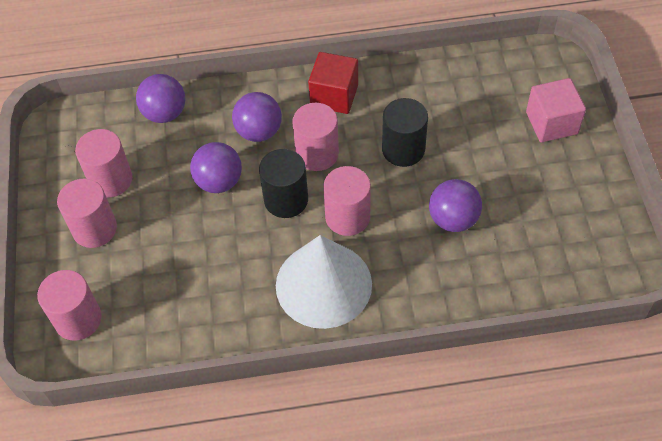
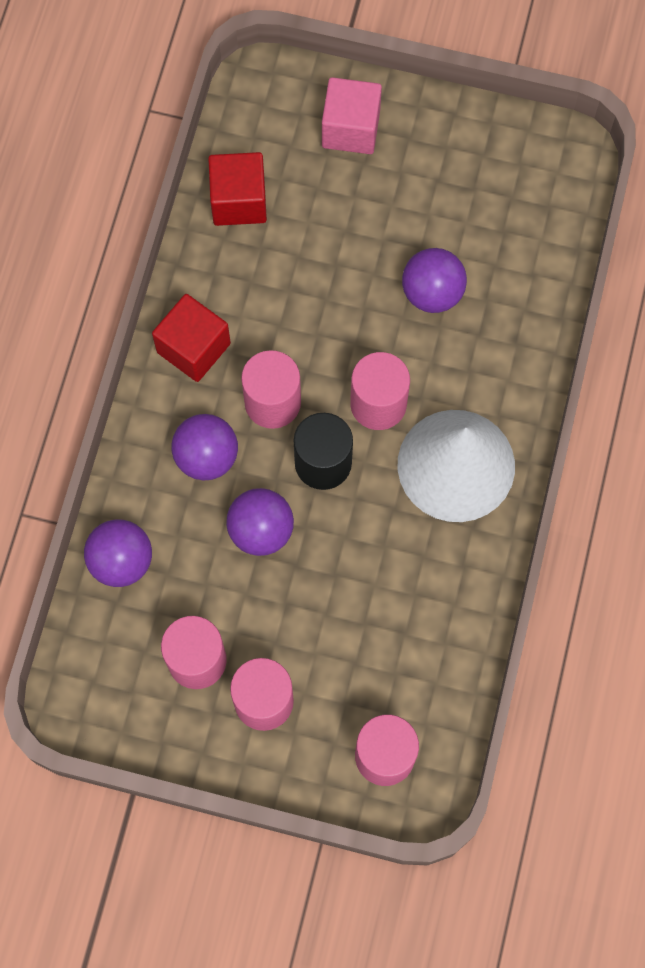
camera: 70 degrees left, 15 degrees up
black cylinder [382,98,428,167] -> none
none -> red cube [208,152,267,226]

